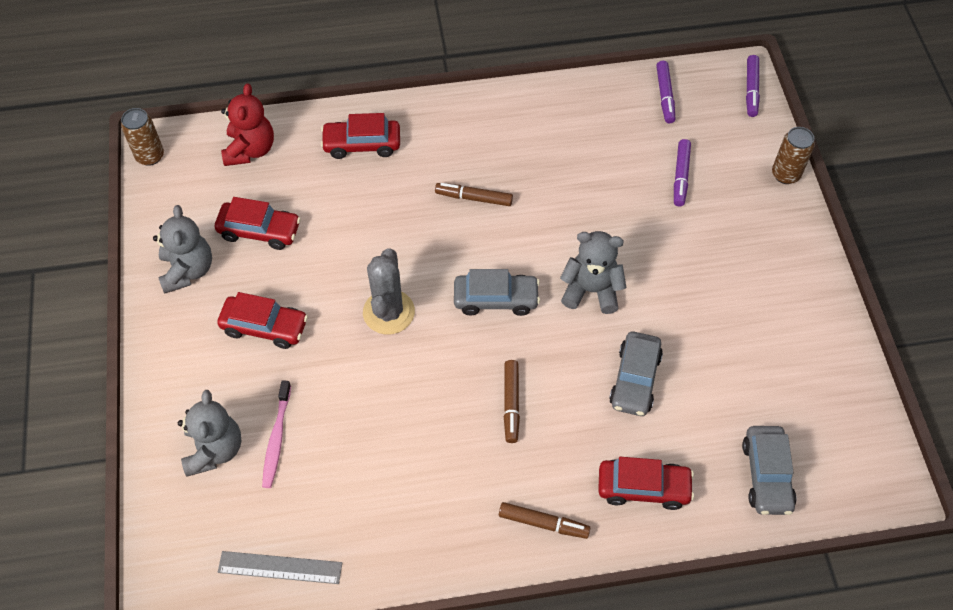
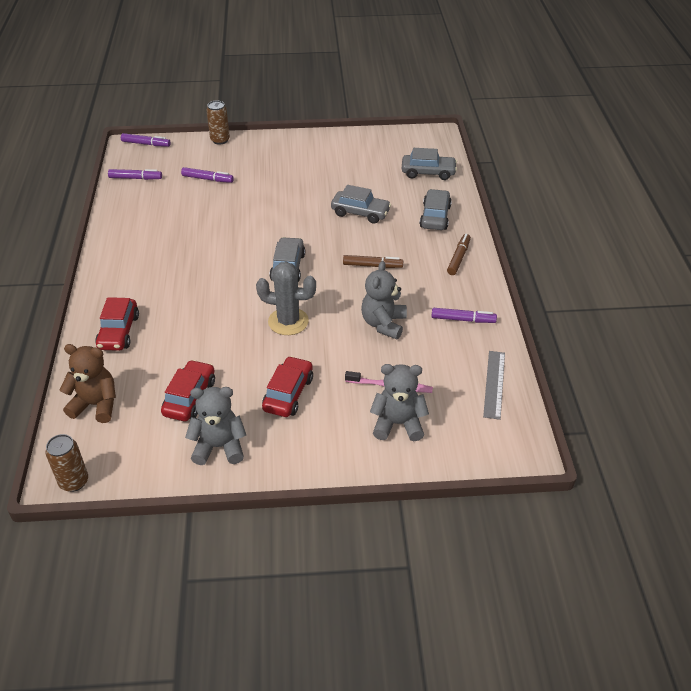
camera: 85 degrees left, 15 degrees down
red teddy bear [221,83,274,166] -> brown teddy bear [60,344,116,423]
brown marker [435,183,513,206] -> none
grey teddy bear [560,231,626,314] -> grey teddy bear moved to [361,261,407,339]
red car [598,457,694,510] -> grey car [419,189,452,230]
none -> purple marker [431,308,497,323]

